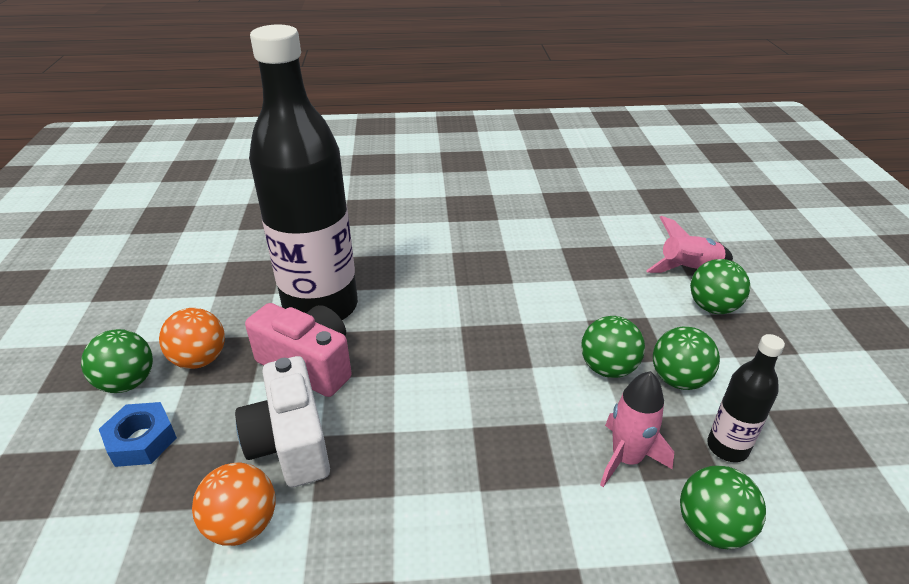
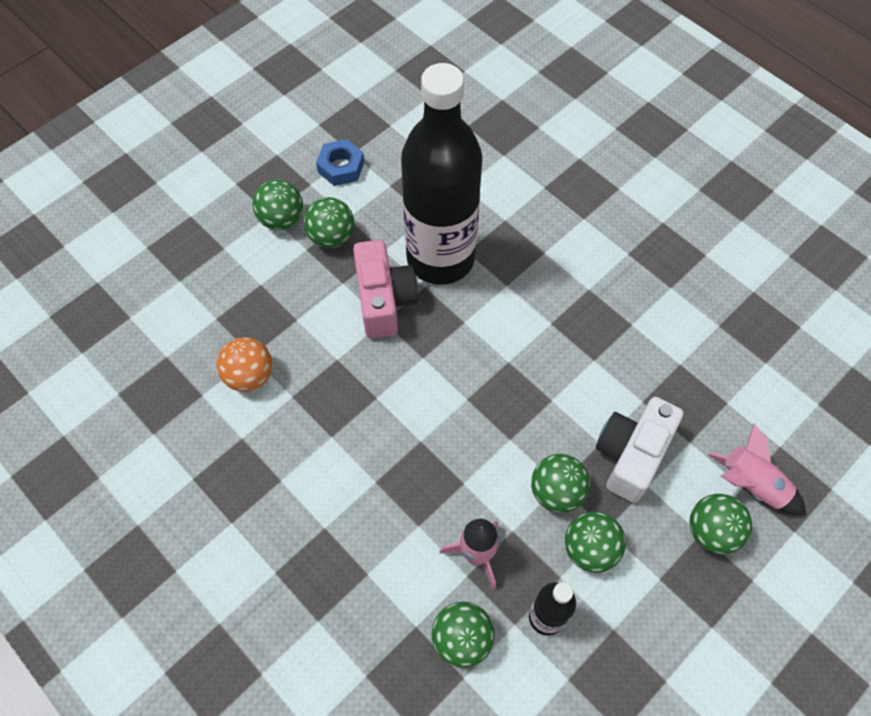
camera: 50 degrees right, 25 degrees up
blue nut [99,402,177,467] -> blue nut moved to [316,139,364,186]
orange ball [159,308,225,369] -> green ball [304,197,354,248]
white camera [235,356,330,487] -> white camera moved to [596,397,684,503]

